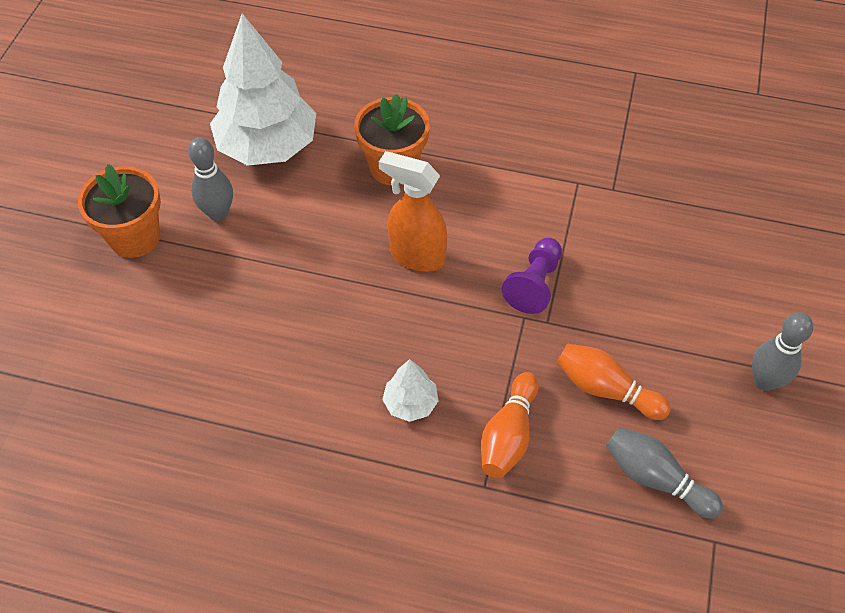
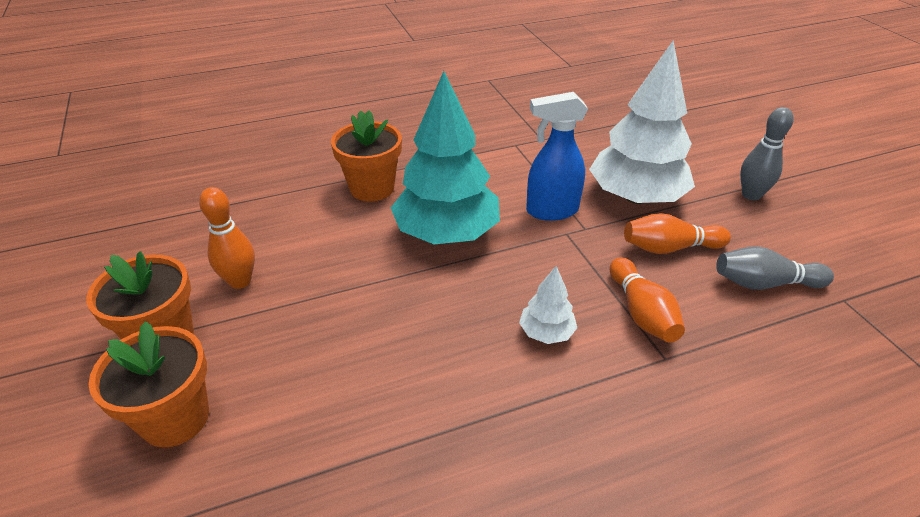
camera: 35 degrees left, 15 degrees down
grey bowling pin [188,137,233,221] -> orange bowling pin [199,187,255,289]
white tree [210,13,316,166] -> white tree moved to [589,41,695,204]
orange spray bottle [379,151,447,272] -> turquoise tree [391,71,500,244]
purple pawn [502,238,562,314] -> blue spray bottle [526,92,588,221]
none -> orange flower pot [88,321,209,447]

